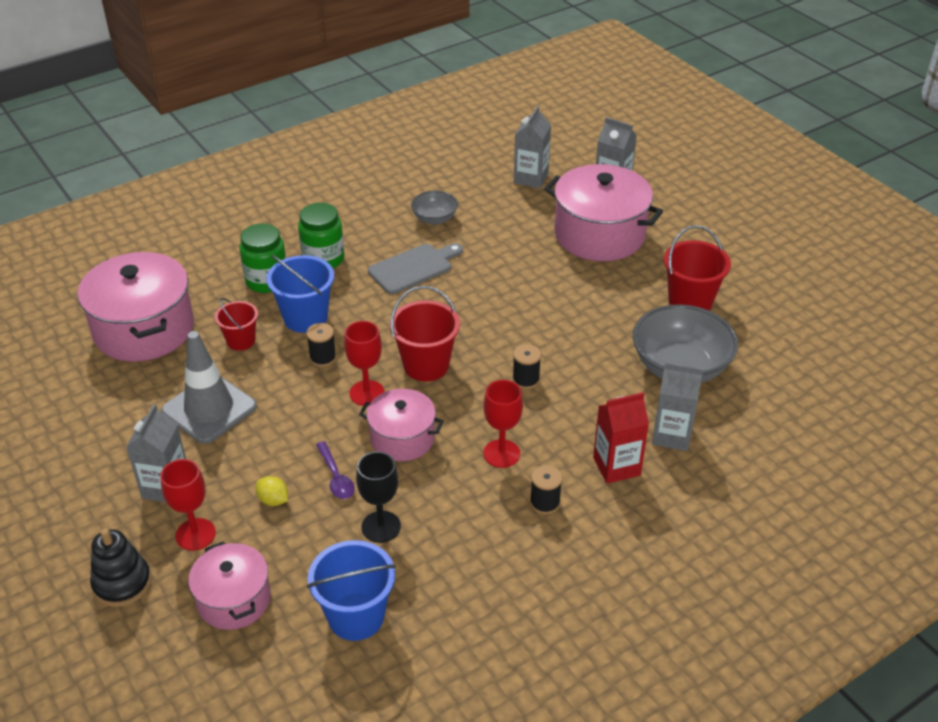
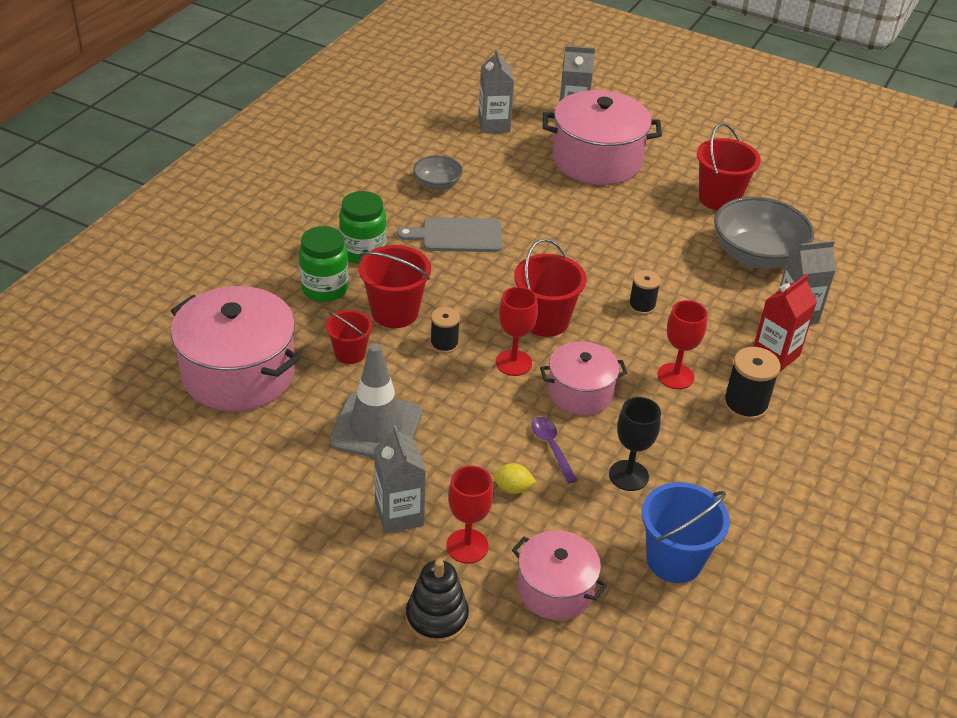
camera: 30 degrees left, 0 degrees up
blue bucket [266,254,334,333] -> red bucket [359,245,431,328]
purple spoon [316,441,355,499] -> purple spoon turned 150 degrees counterclockwise [531,417,578,484]
grey cutting board [368,243,463,294] -> grey cutting board turned 120 degrees counterclockwise [397,217,502,252]
black spool [530,465,562,514] -> black spool [723,347,781,421], size x1.53

